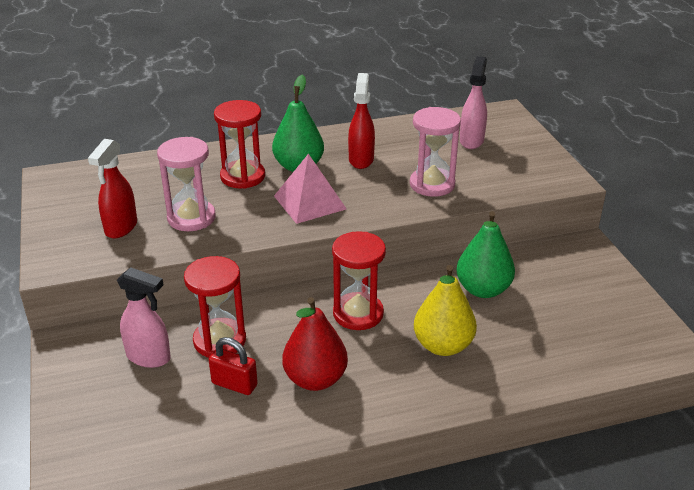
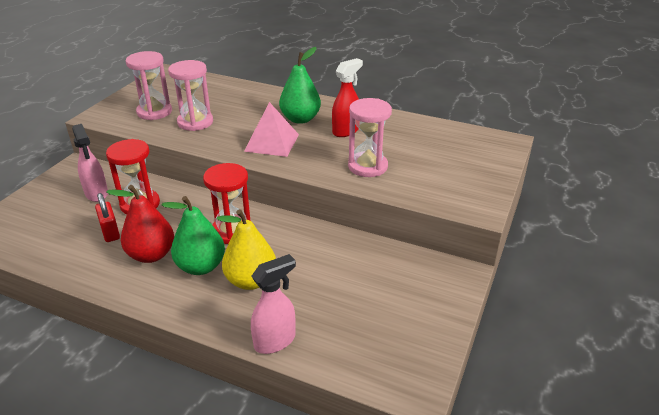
camera: 40 degrees right, 0 degrees up
red spray bottle [88,139,137,239] -> pink hourglass [126,51,172,120]
red hourglass [214,100,265,189] -> none
green pear [456,211,515,298] -> green pear moved to [162,196,225,275]
pink spray bottle [460,56,487,149] -> pink spray bottle moved to [251,254,296,354]

